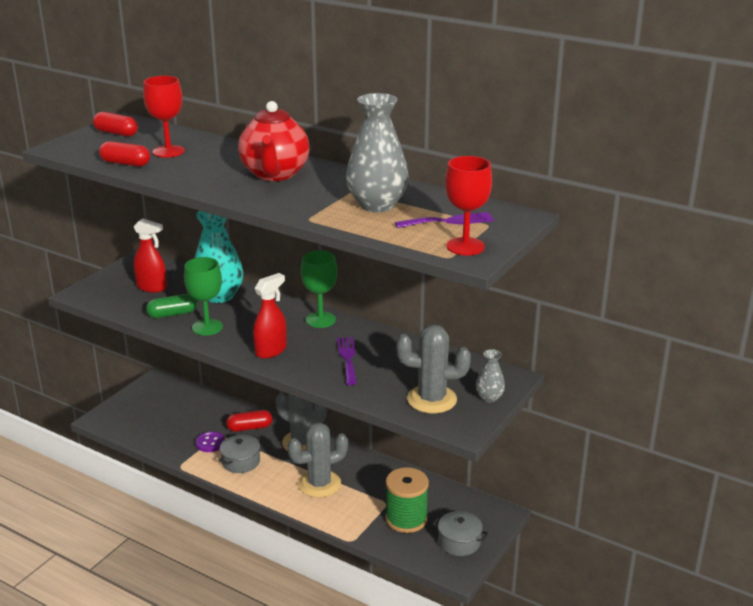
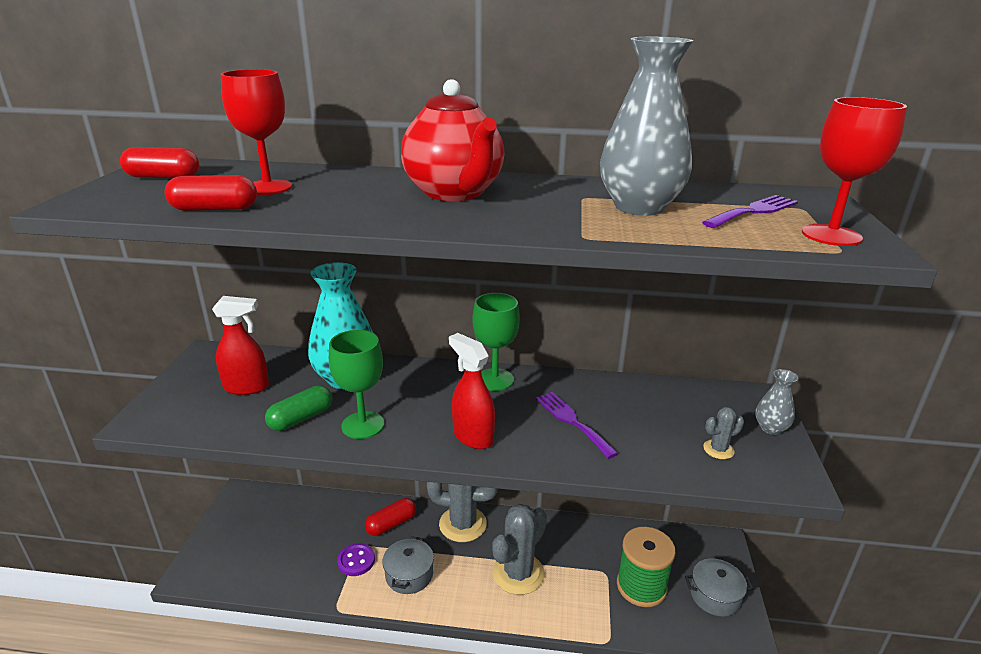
camera: 25 degrees left, 0 degrees up
red spray bottle [253,273,287,358] -> red spray bottle turned 60 degrees counterclockwise [449,333,495,449]
grey cactus [396,324,471,413] -> grey cactus [703,407,744,459], size x0.47

